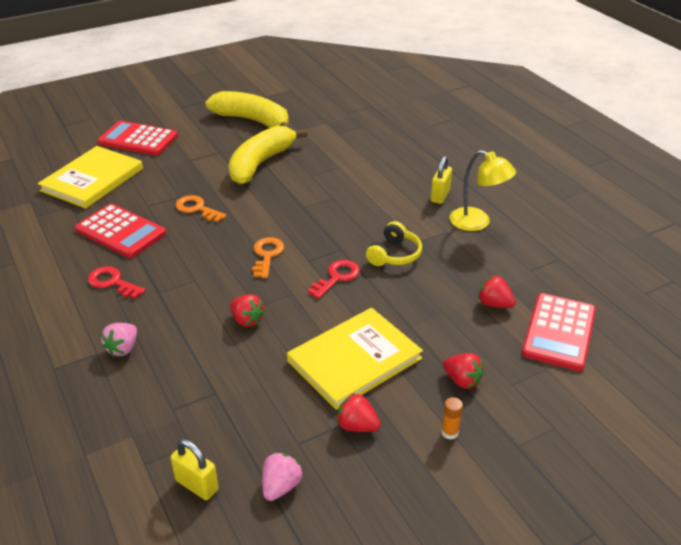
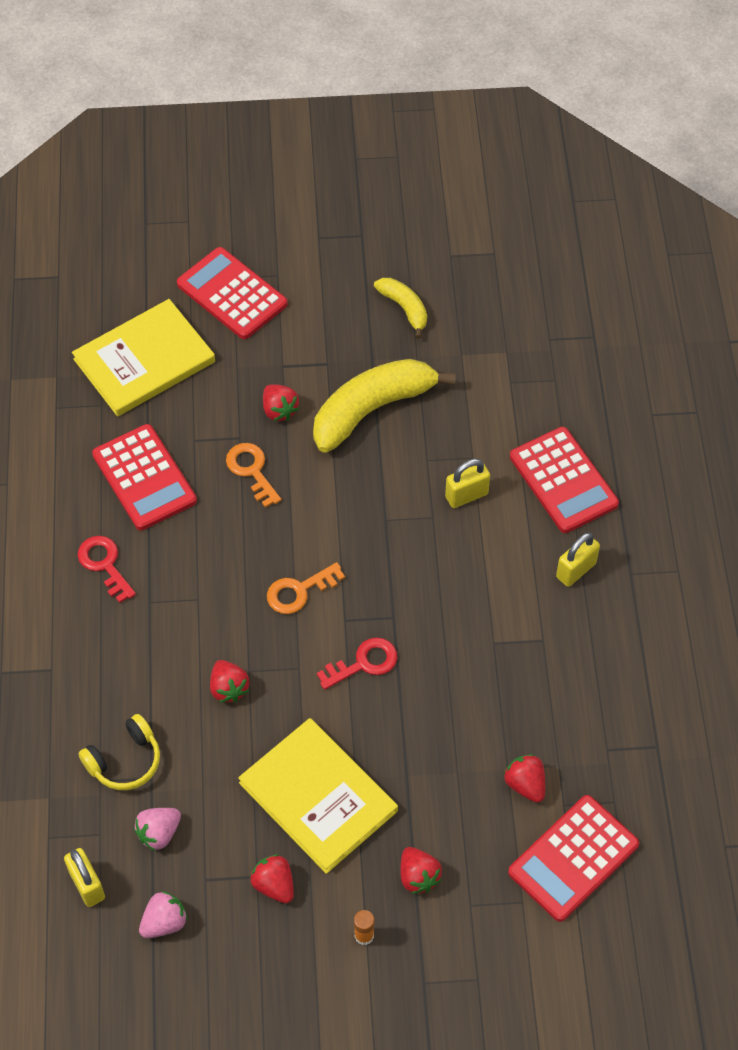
camera: 25 degrees right, 20 degrees up
pink strawberry [101,323,137,357] -> pink strawberry moved to [134,808,181,851]
yellow banana [205,91,289,128] -> yellow banana [374,278,427,339], size x0.52
orange key [252,237,284,278] -> orange key turned 150 degrees counterclockwise [267,562,345,614]
yellow book [287,308,423,410] -> yellow book turned 60 degrees clockwise [238,718,398,874]
yellow headphones [366,221,422,266] -> yellow headphones moved to [78,714,160,790]
yellow lamp [449,150,516,231] -> none
none -> red strawberry [263,384,299,421]
none -> yellow padlock [445,459,490,508]
none -> red calculator [510,427,619,533]

